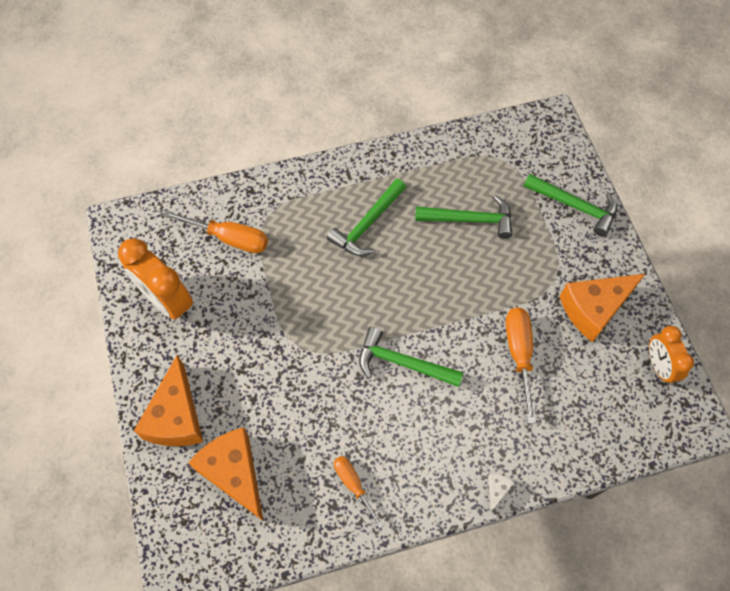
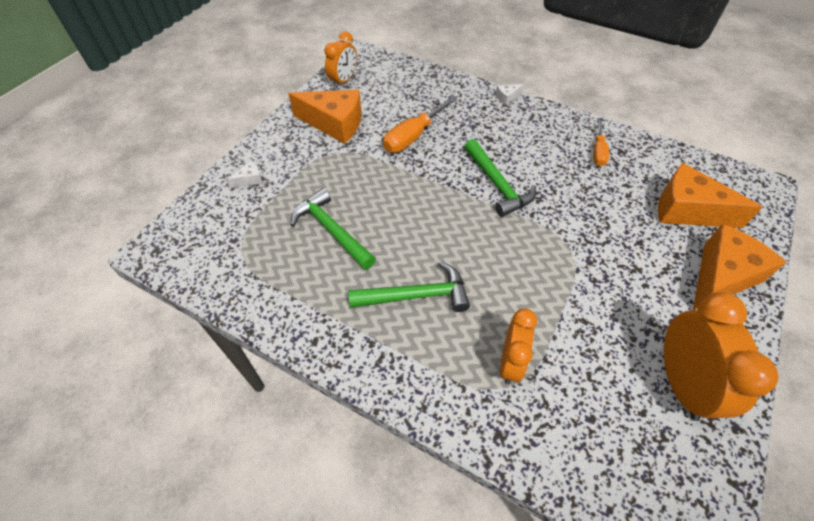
camera: 135 degrees left, 10 degrees down
orange screwdriver [163,210,268,253] -> none
orange cheese [188,427,263,521] -> orange cheese turned 105 degrees clockwise [658,163,763,228]
green hammer [524,174,617,237] -> white cheese [227,162,262,188]
none -> orange clock [500,308,537,384]

